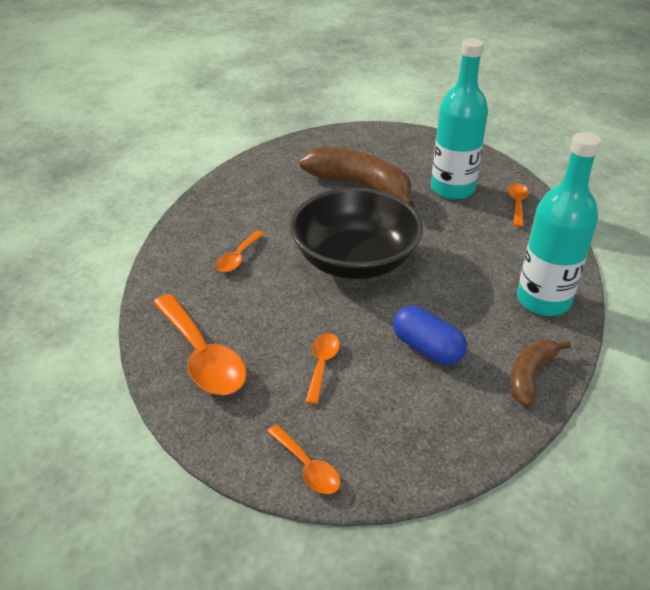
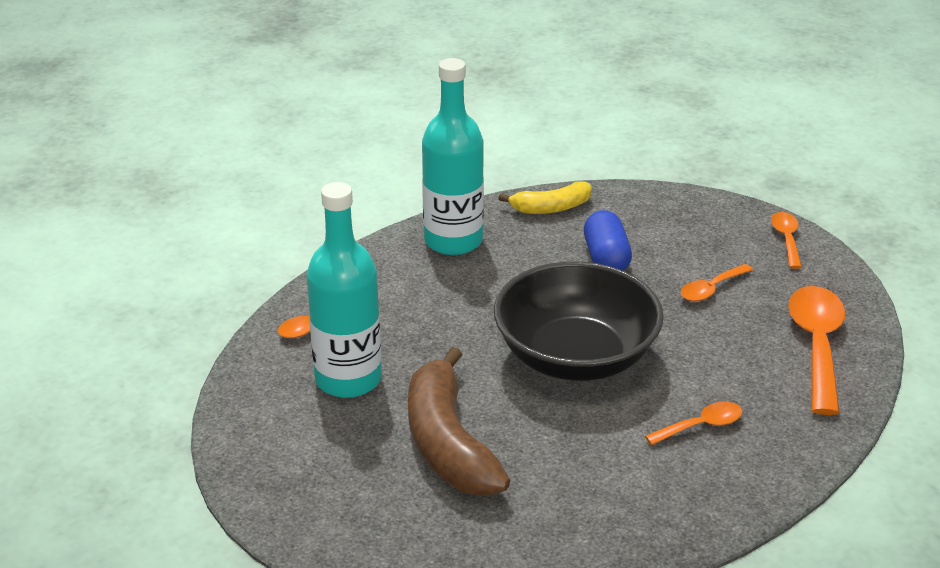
camera: 140 degrees left, 5 degrees down
brown banana [510,340,571,406] -> yellow banana [498,181,592,214]

